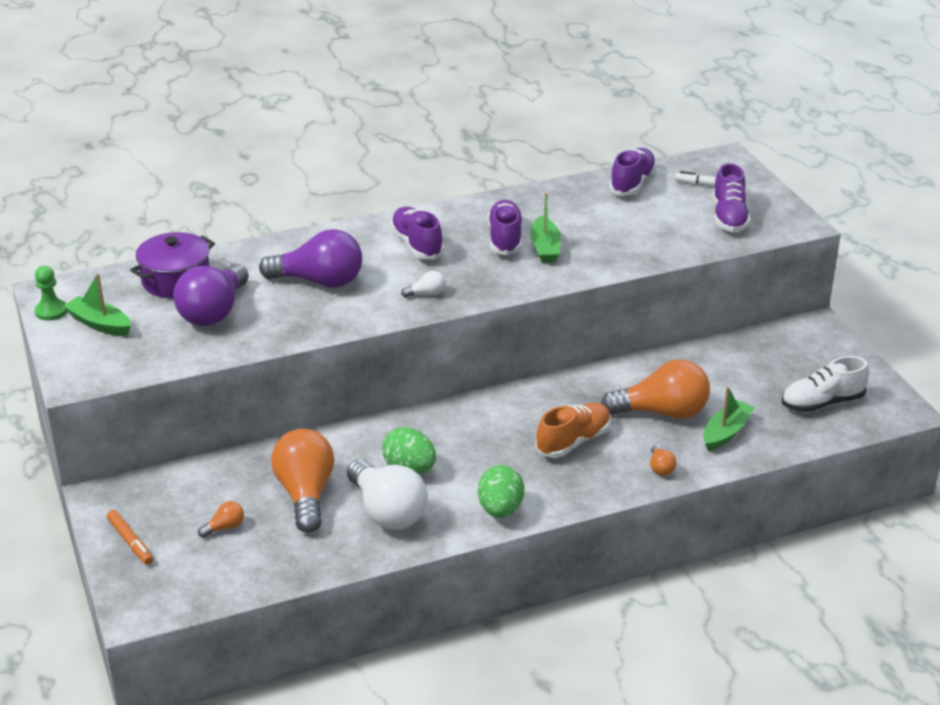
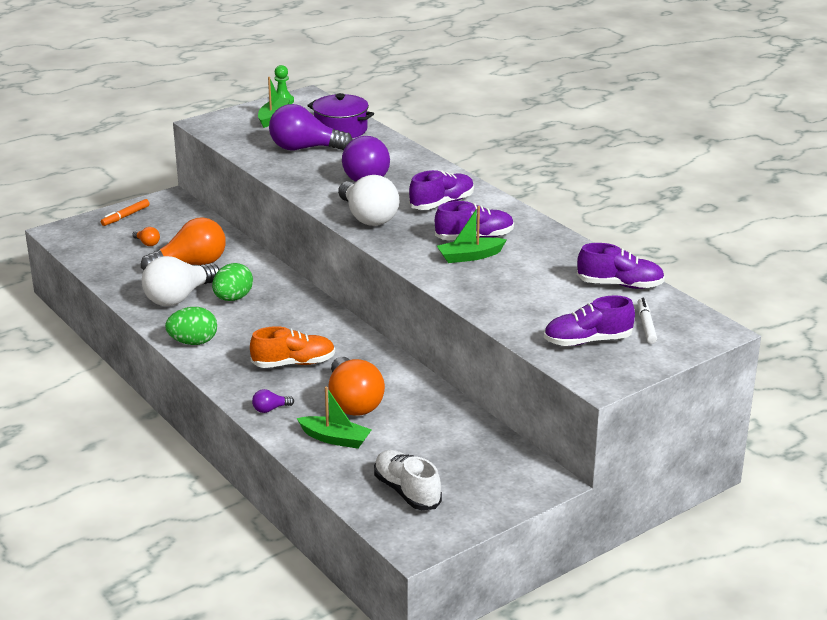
camera: 75 degrees right, 5 degrees down
white light bulb [401,271,445,298] -> white light bulb [338,175,399,226], size x2.38
orange shoe [535,403,611,458] -> orange shoe turned 45 degrees counterclockwise [250,326,335,368]
orange light bulb [650,445,676,476] -> purple light bulb [252,389,294,413]

